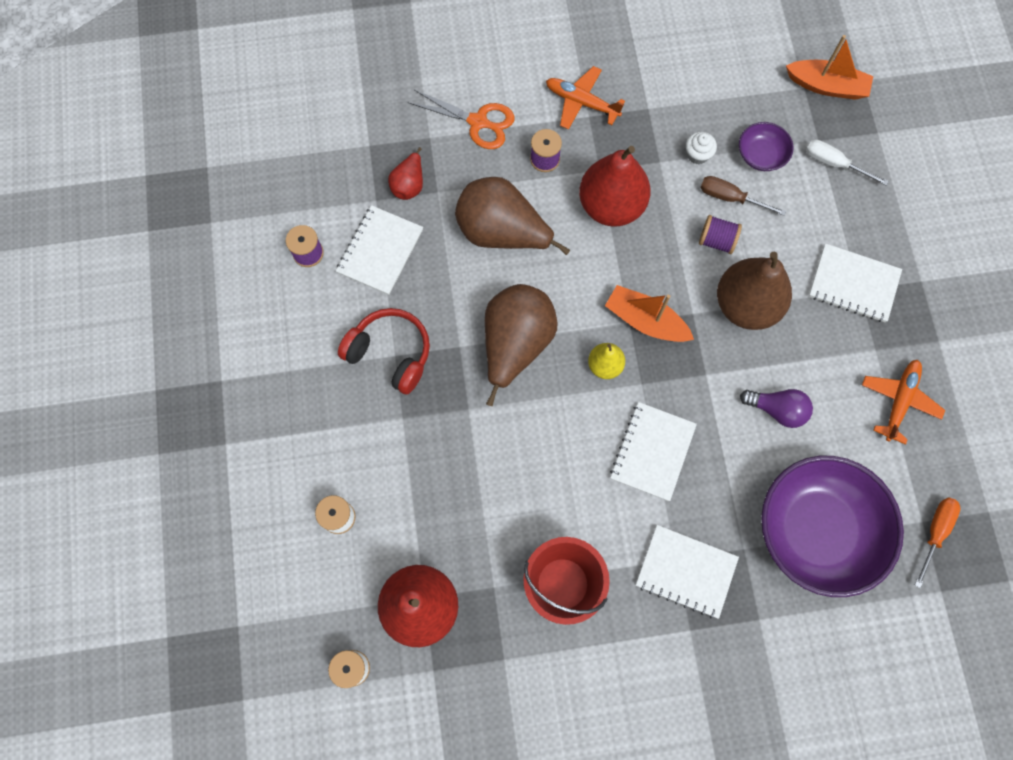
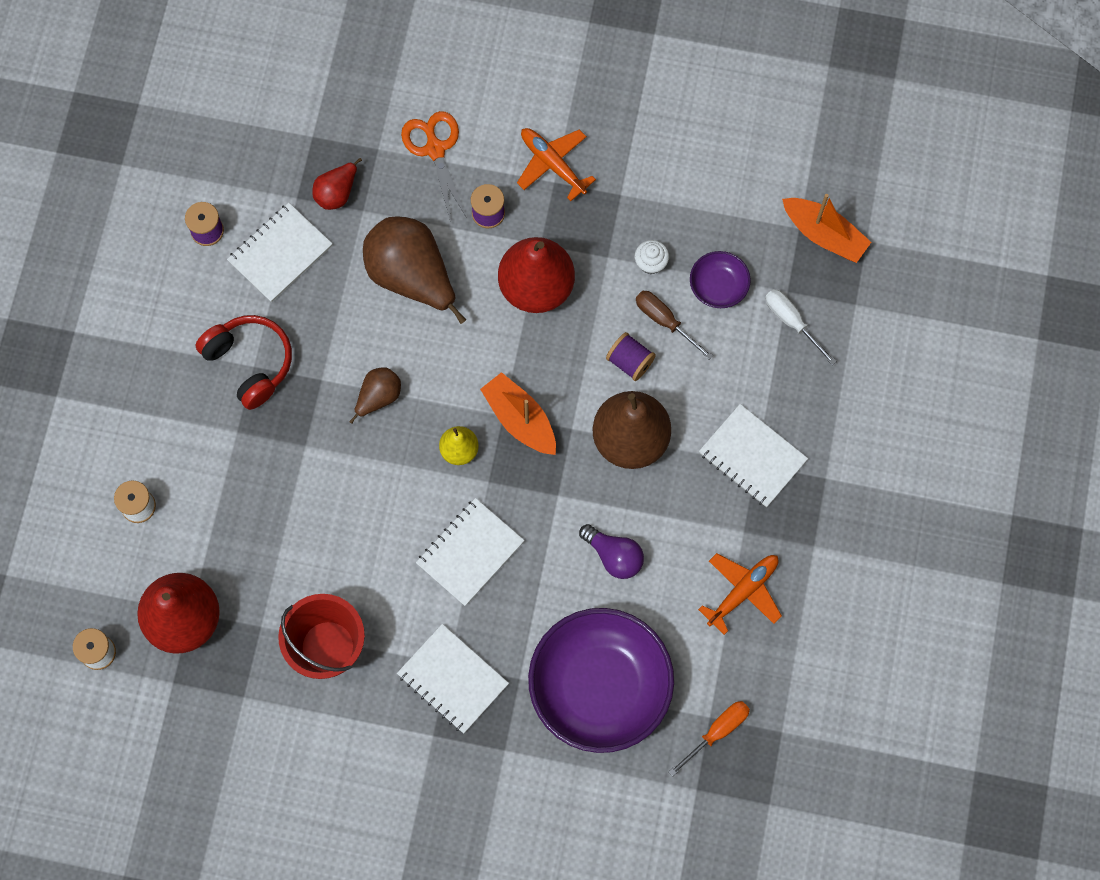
camera: 20 degrees right, 0 degrees up
orange scissors [408,90,515,149] -> orange scissors turned 150 degrees counterclockwise [401,111,467,222]
brown pear [485,284,557,406] -> brown pear [349,367,401,424], size x0.50

